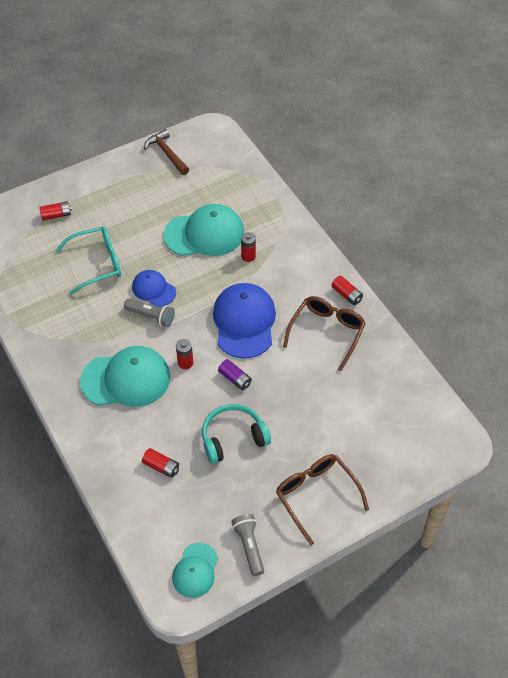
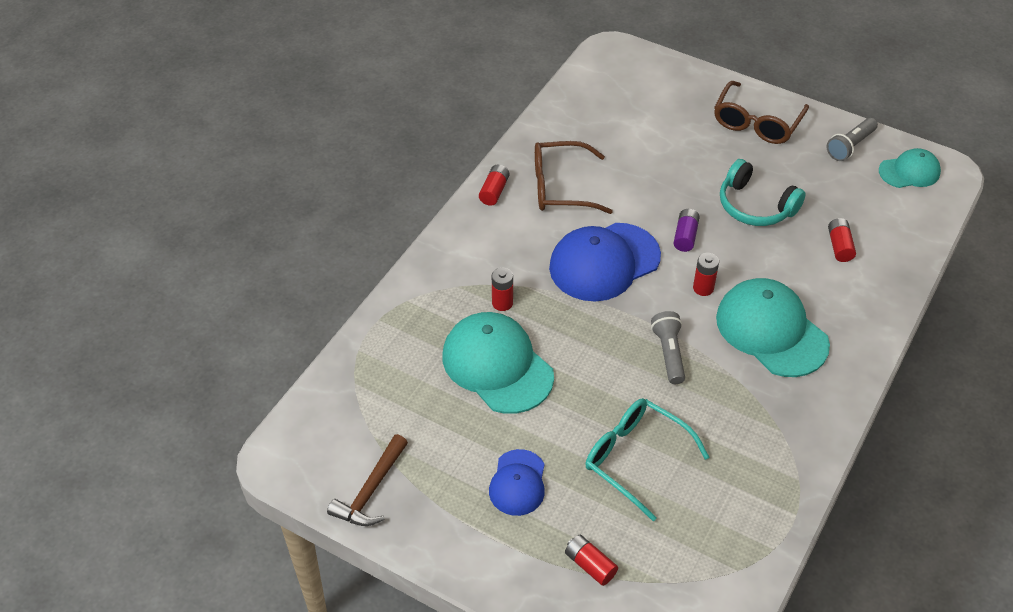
camera: 120 degrees left, 5 degrees down
blue cap [132,270,176,307] -> blue cap moved to [489,449,545,516]

